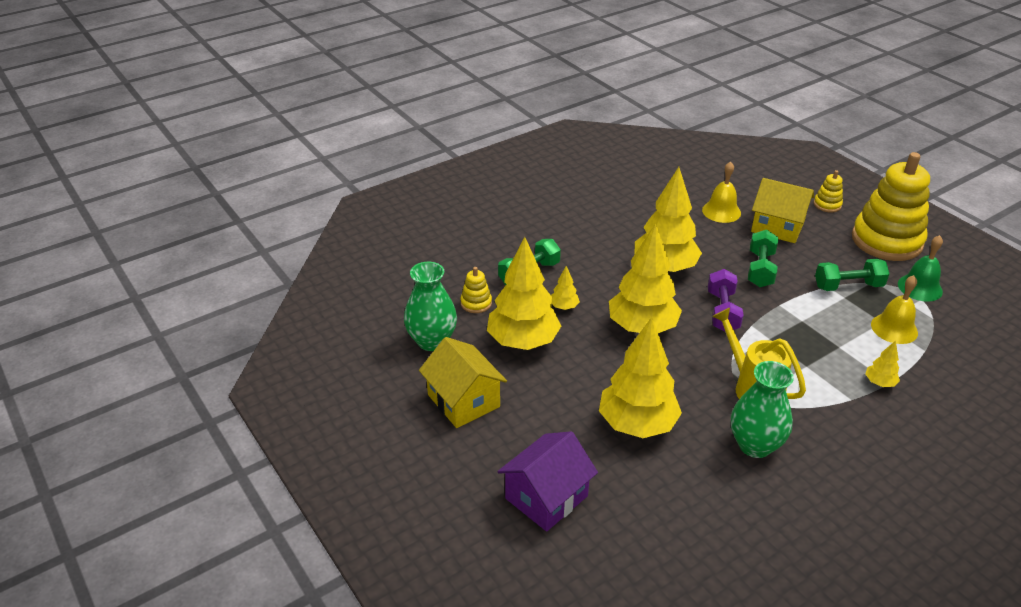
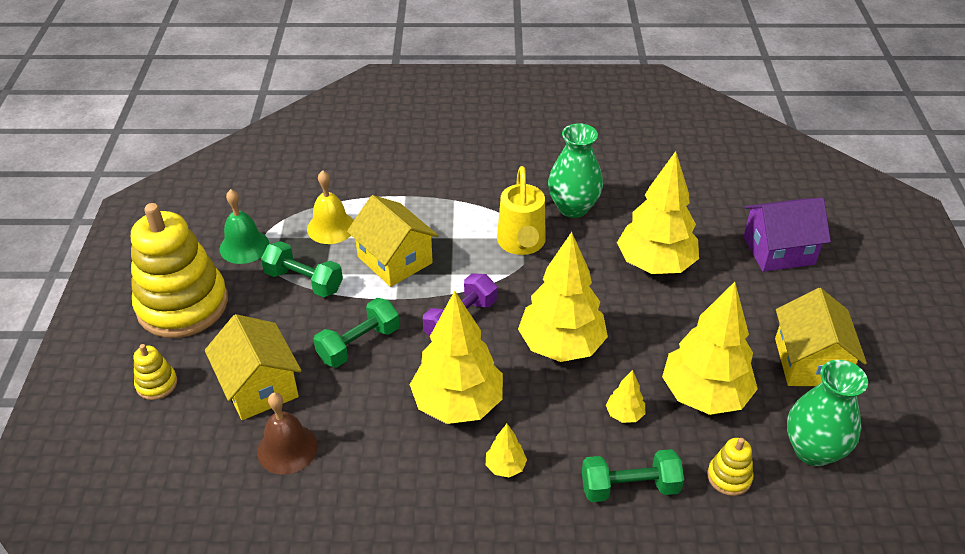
camera: 145 degrees left, 5 degrees up
yellow bell [702,161,741,223] -> brown bell [257,392,318,475]
yellow tree [865,340,900,387] -> yellow tree moved to [486,424,527,477]
none -> yellow house [347,195,439,287]

